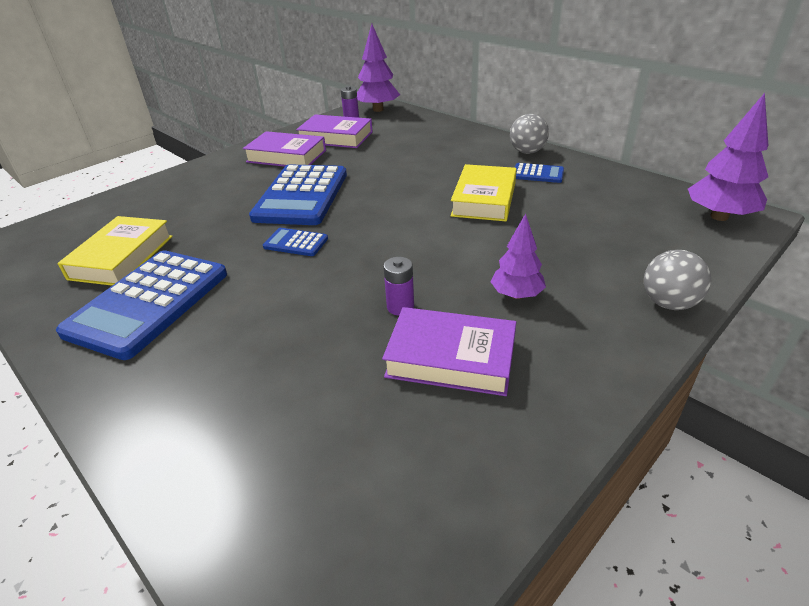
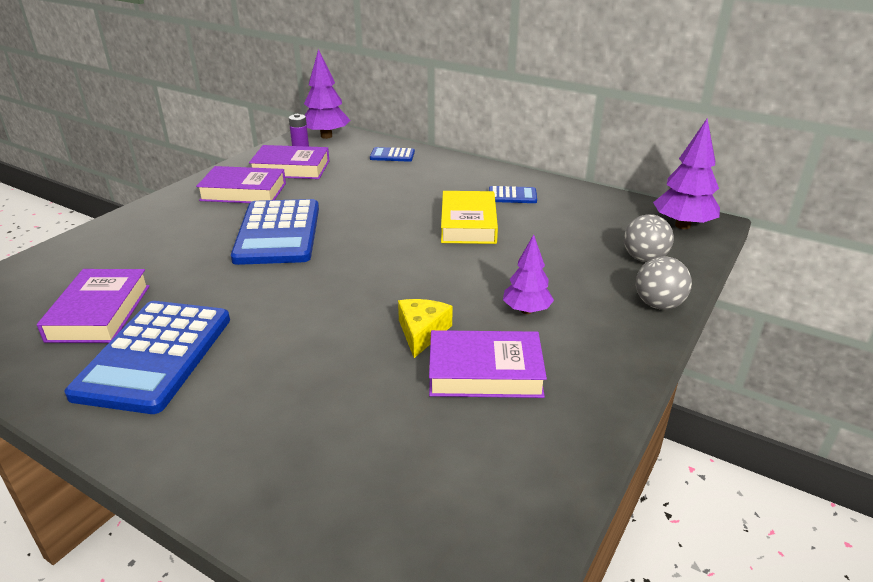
camera: 15 degrees left, 5 degrees down
yellow book [57,216,173,286] -> purple book [37,269,150,343]
blue calculator [263,228,328,256] -> blue calculator moved to [370,147,415,162]
purple battery [383,257,414,316] -> yellow cheese [398,299,453,358]
grey ball [510,114,549,154] -> grey ball moved to [624,214,674,262]

